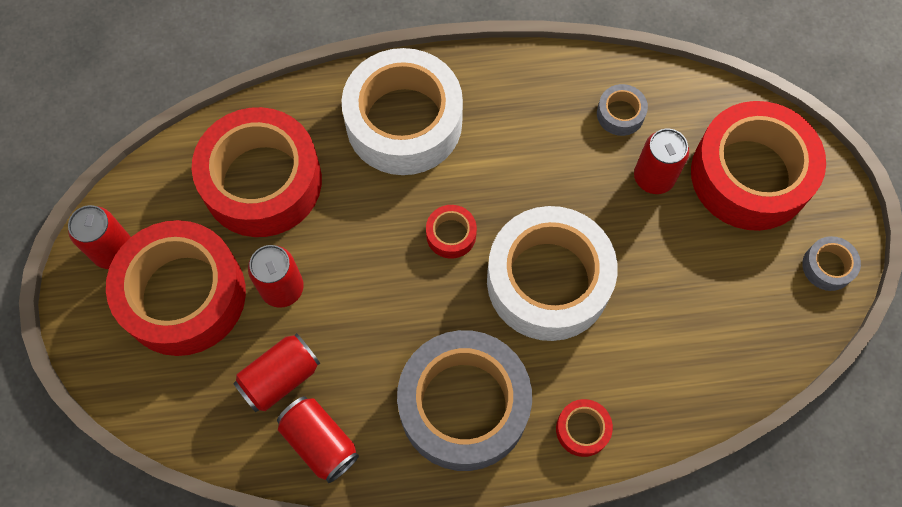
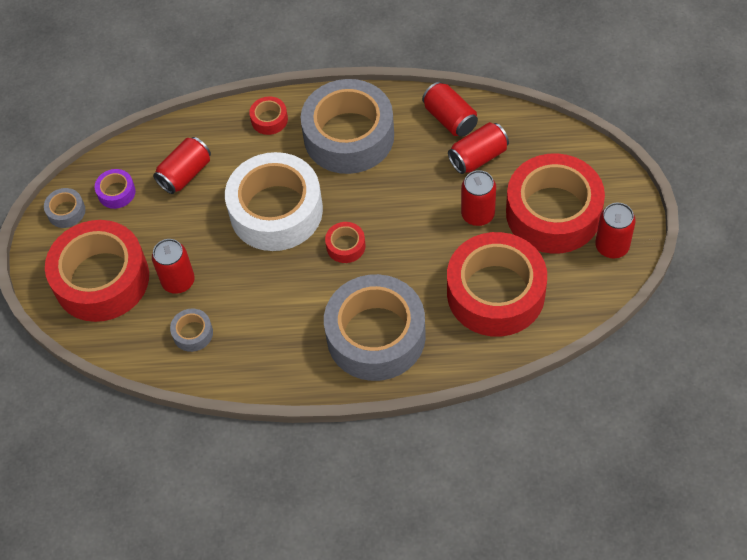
camera: 170 degrees left, 10 degrees down
white tape [342,48,463,175] -> grey tape [324,274,426,381]
none -> purple tape [95,169,136,209]
none -> red can [153,137,211,194]

